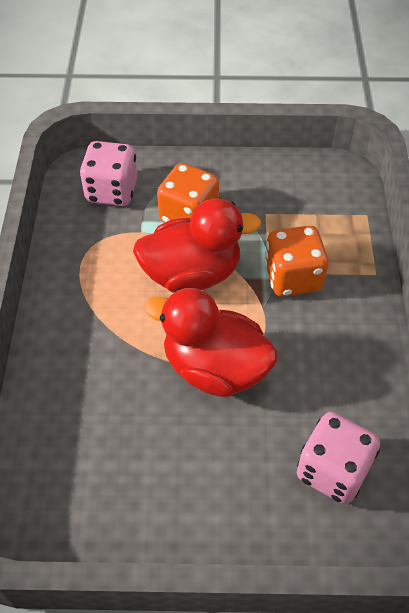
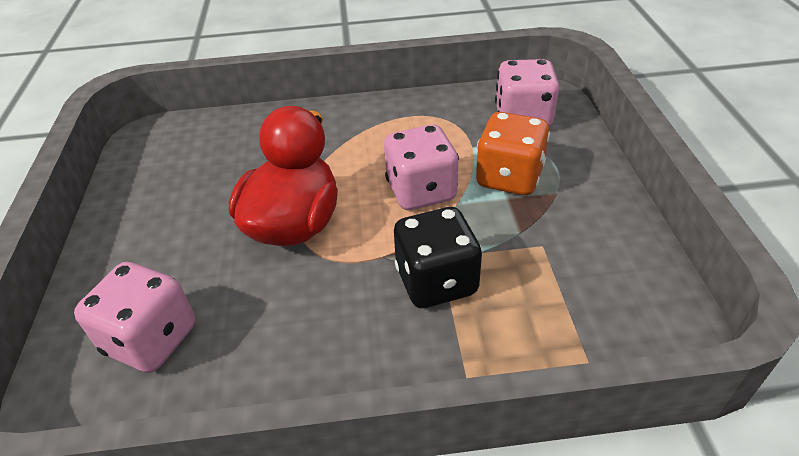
camera: 85 degrees right, 10 degrees down
red duck [133,198,261,293] -> pink dice [384,124,459,210]
orange dice [264,226,329,297] -> black dice [394,207,482,308]

